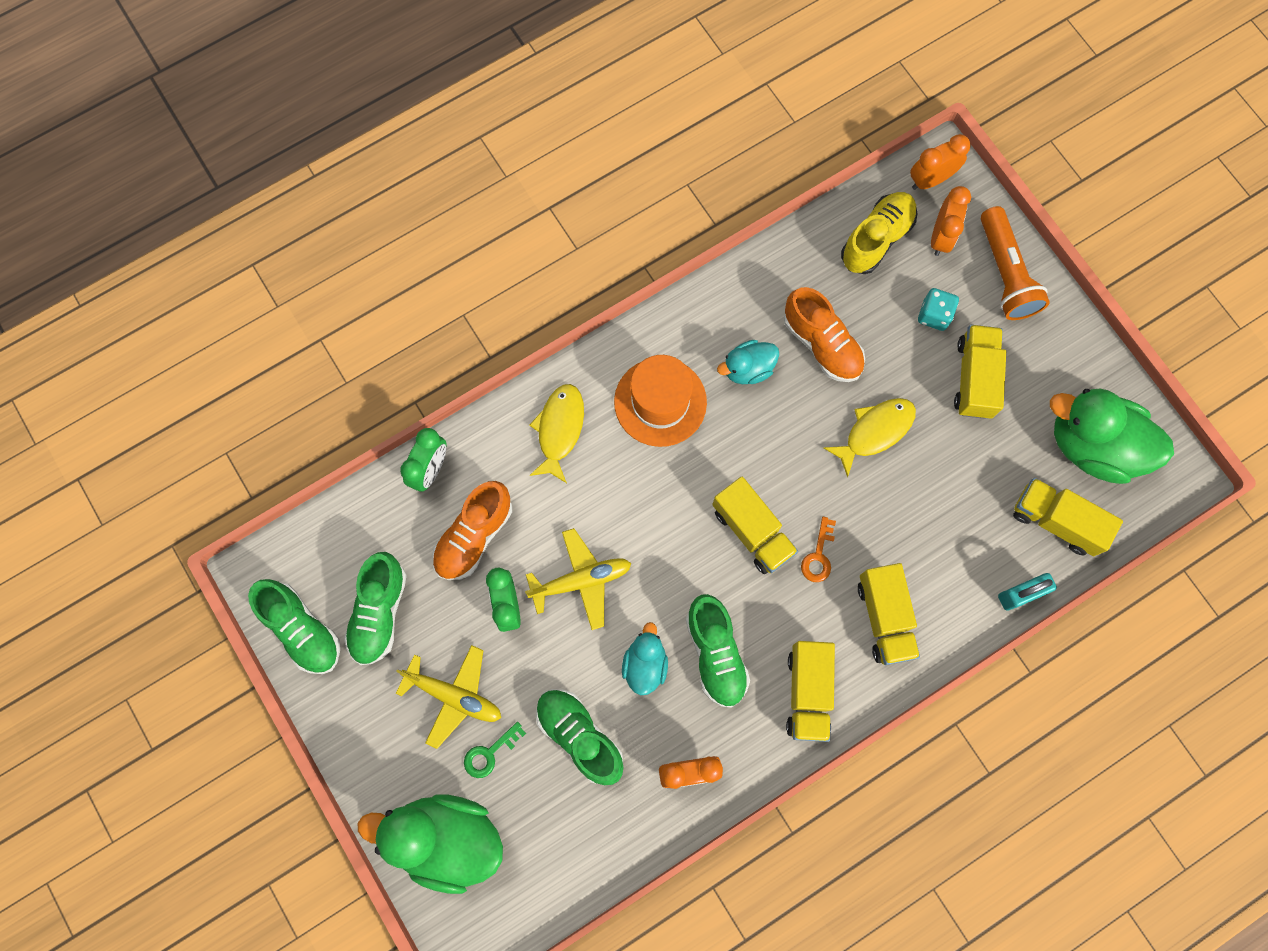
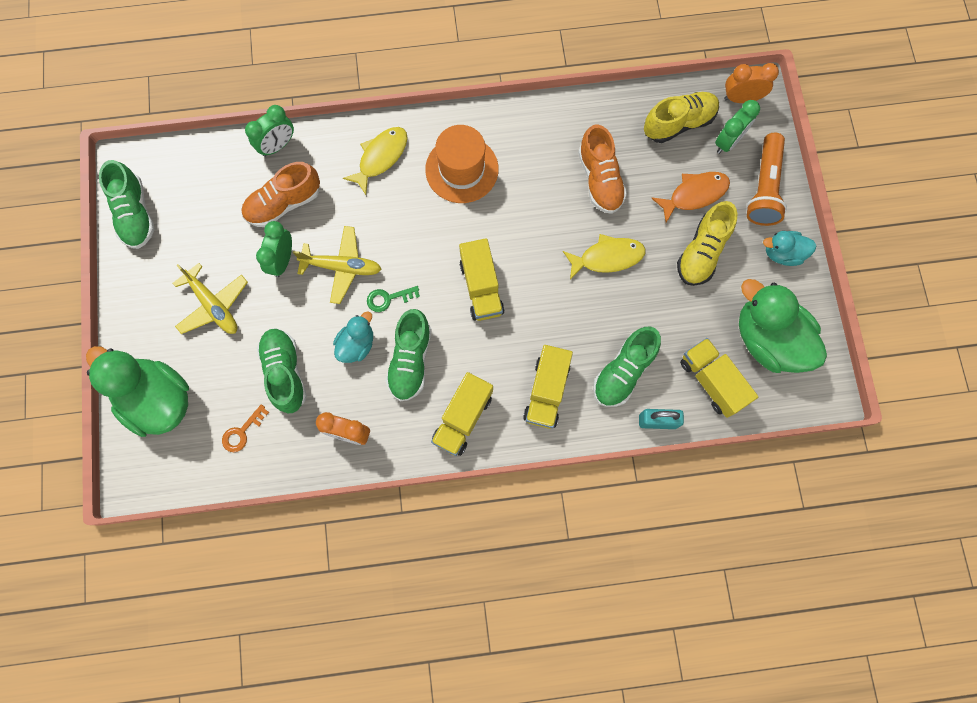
camera: 25 degrees right, 0 degrees up
green shoe [344,552,407,665] -> green shoe moved to [593,327,661,407]
green key [464,722,526,778] -> green key moved to [367,286,420,312]
turquoise duck [717,340,779,384] -> turquoise duck moved to [763,231,816,266]
orange key [801,517,836,582] -> orange key moved to [222,404,269,452]
turquoise dice [918,288,959,331] -> orange fish [651,172,730,223]
orange clock [931,186,971,256] -> green clock [715,100,760,154]
yellow truck [954,325,1006,419] -> yellow shoe [677,201,737,286]

